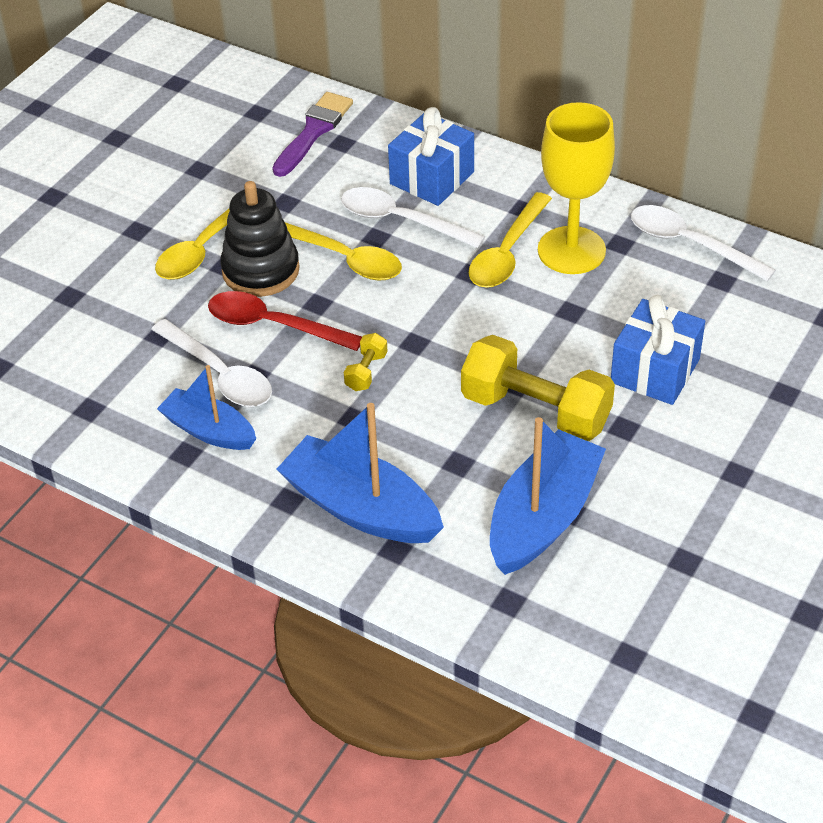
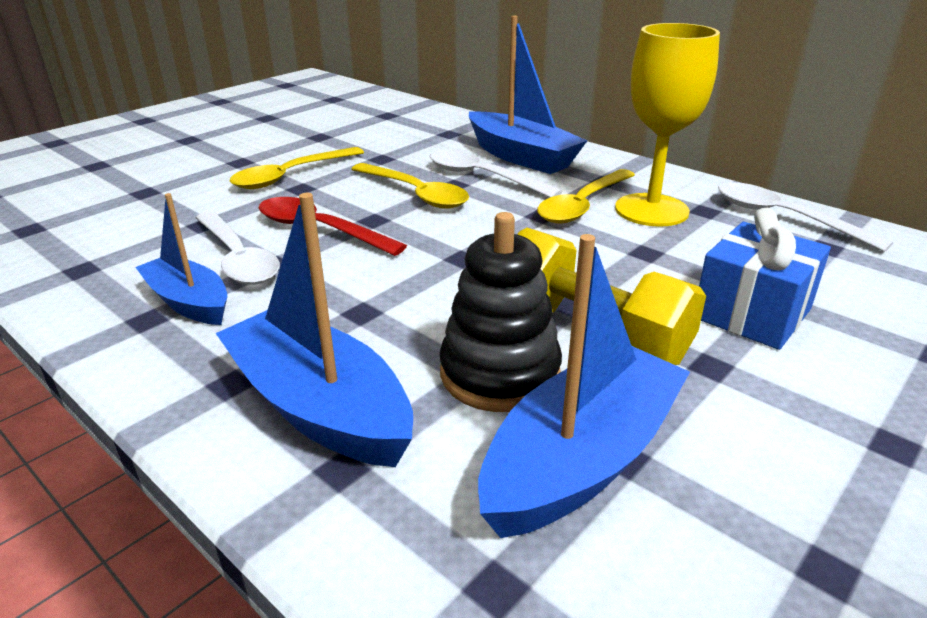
camera: 10 degrees right, 15 degrees down
black stacking toy [220,181,300,297] -> black stacking toy moved to [439,212,562,412]
purple brush [272,92,353,177] -> none
yellow dumbbell [344,333,388,391] -> none
blue gift [388,107,474,206] -> blue boat [469,16,588,174]

